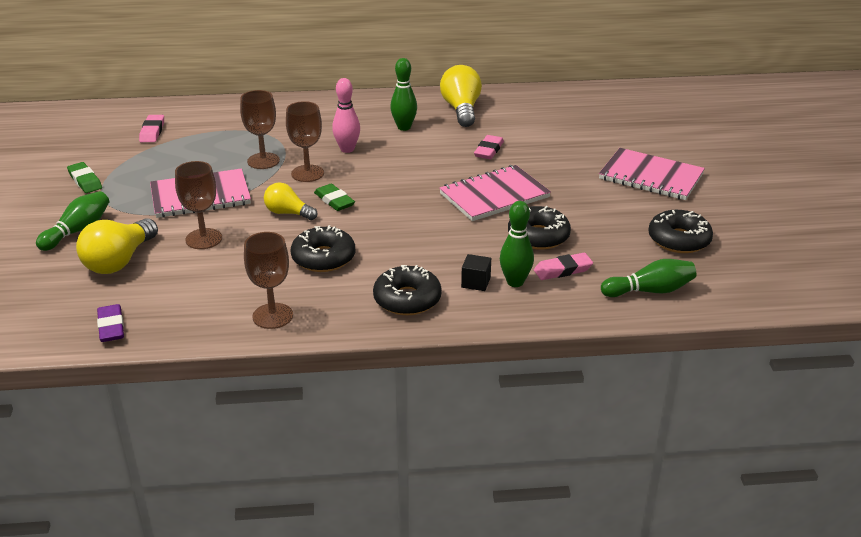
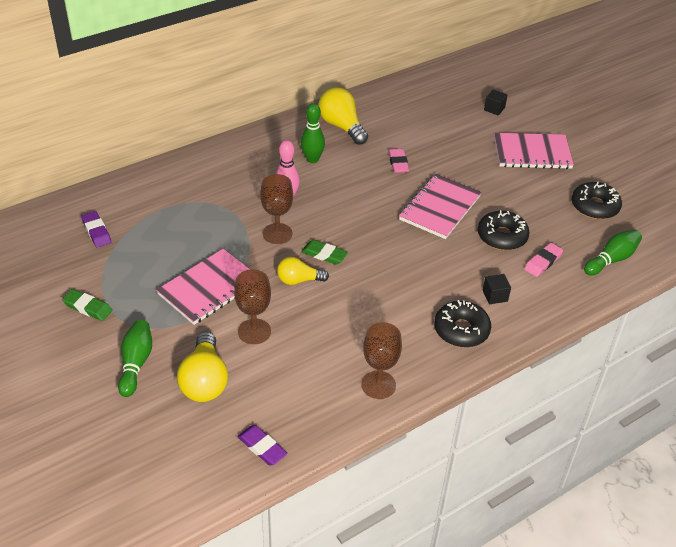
camera: 30 degrees left, 10 degrees up
pink eraser [139,115,164,142] -> purple eraser [81,211,111,247]
brown goblet [240,90,280,169] -> none
black donut [291,225,355,272] -> none
green bowling pin [500,201,534,287] -> none
none -> black cube [484,90,507,116]

